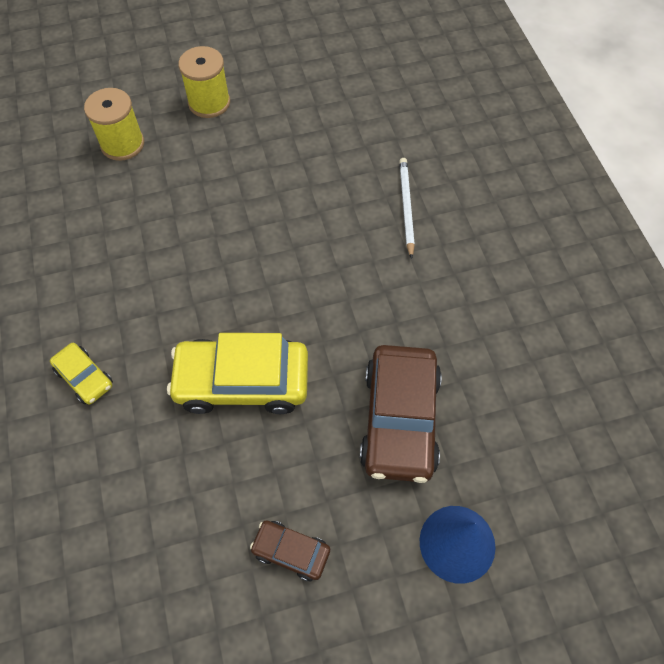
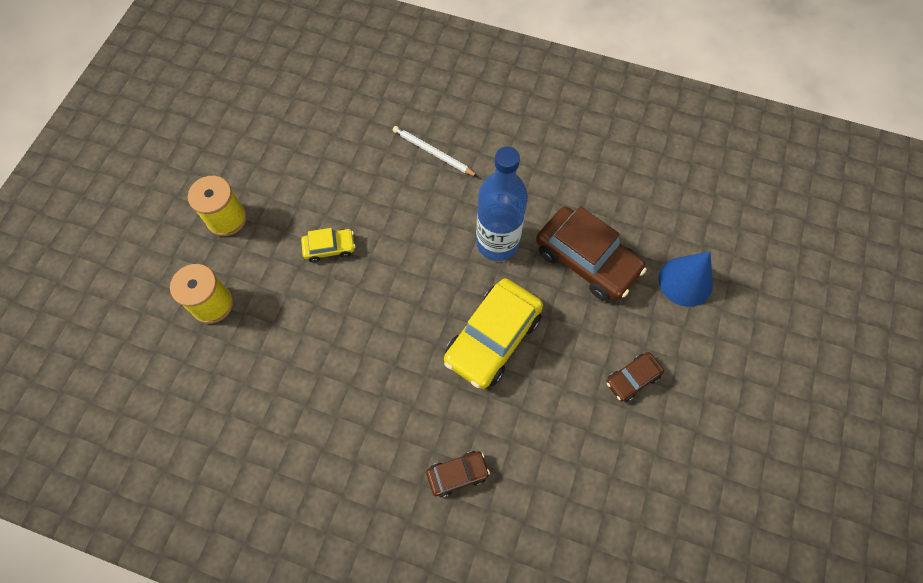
camera: 55 degrees left, 5 degrees up
yellow car [50,343,113,405] -> yellow car moved to [301,228,355,262]
none -> brown car [426,451,490,497]
none -> blue bottle [476,147,528,261]

